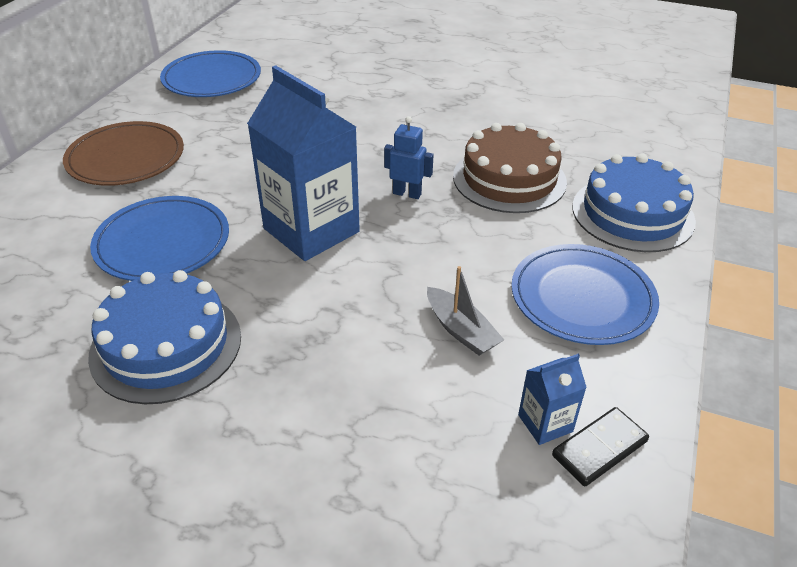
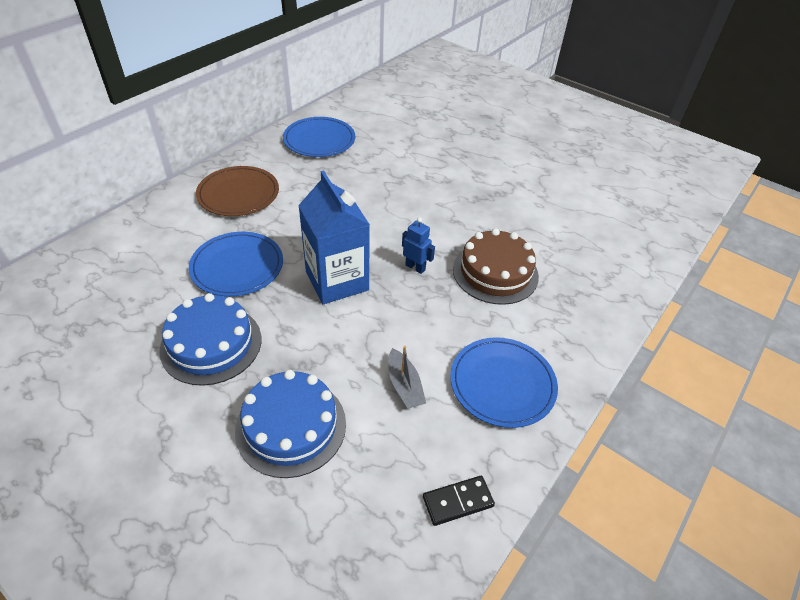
camera: 15 degrees right, 5 degrees up
blue carton [518,354,587,445] -> none
blue cake [572,154,696,252] -> blue cake moved to [235,370,346,478]

